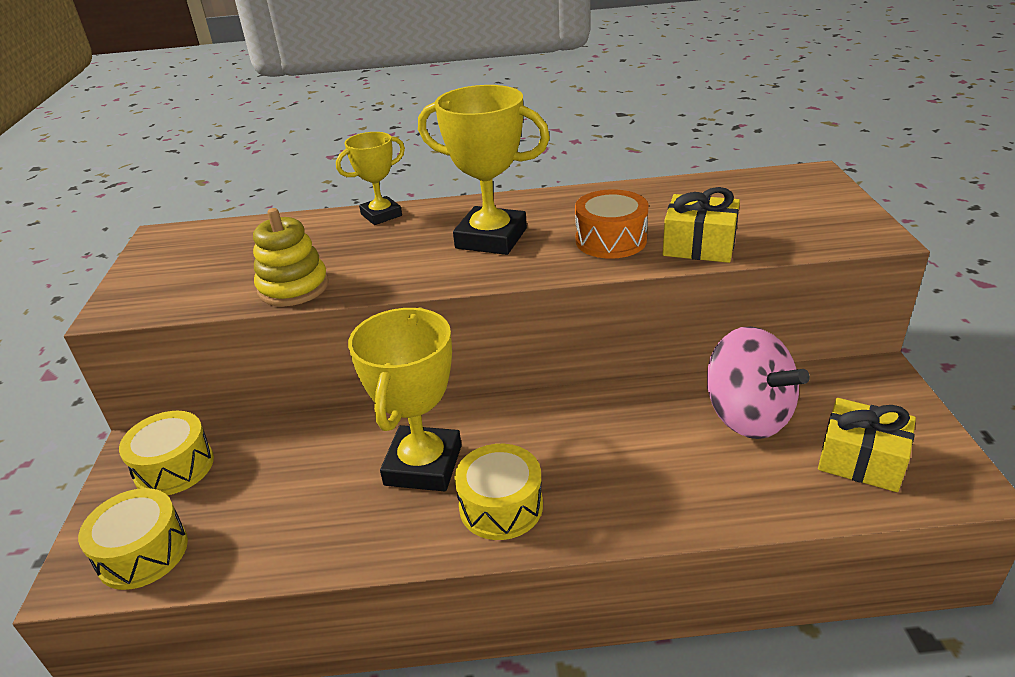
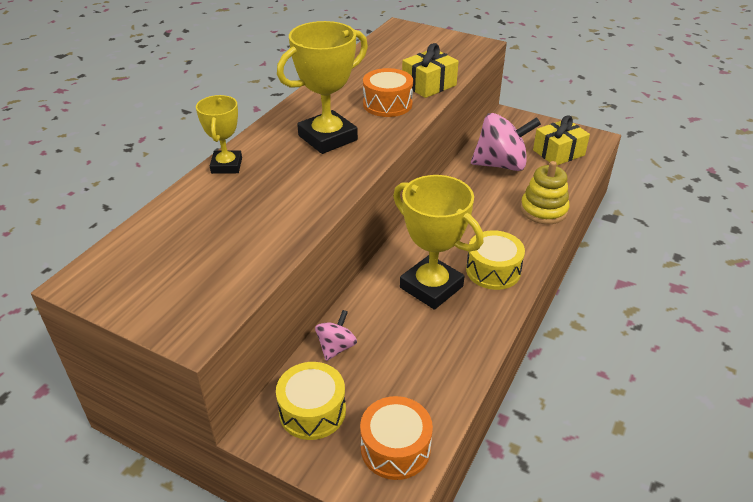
camera: 60 degrees left, 5 degrees up
yellow drum [78,488,188,590] -> orange drum [360,396,433,480]
yellow stacking toy [253,208,329,306] -> yellow stacking toy moved to [520,161,569,224]
none -> pink spinning top [315,310,357,361]

